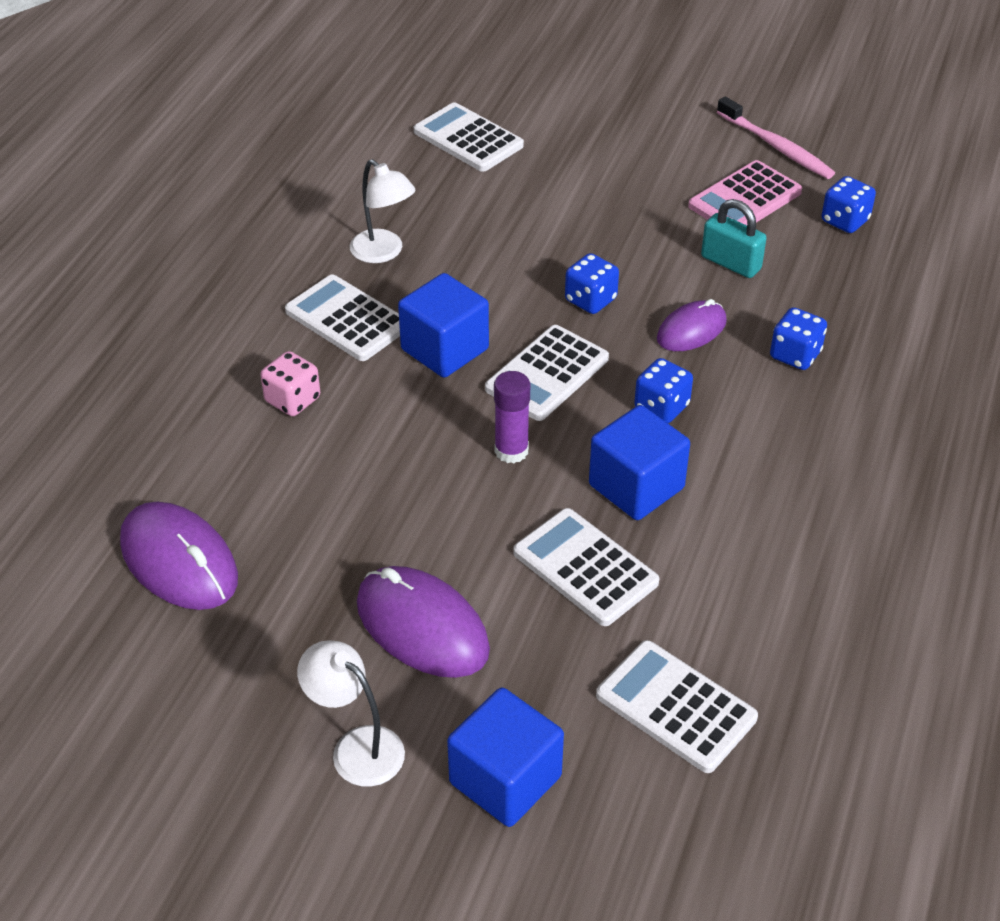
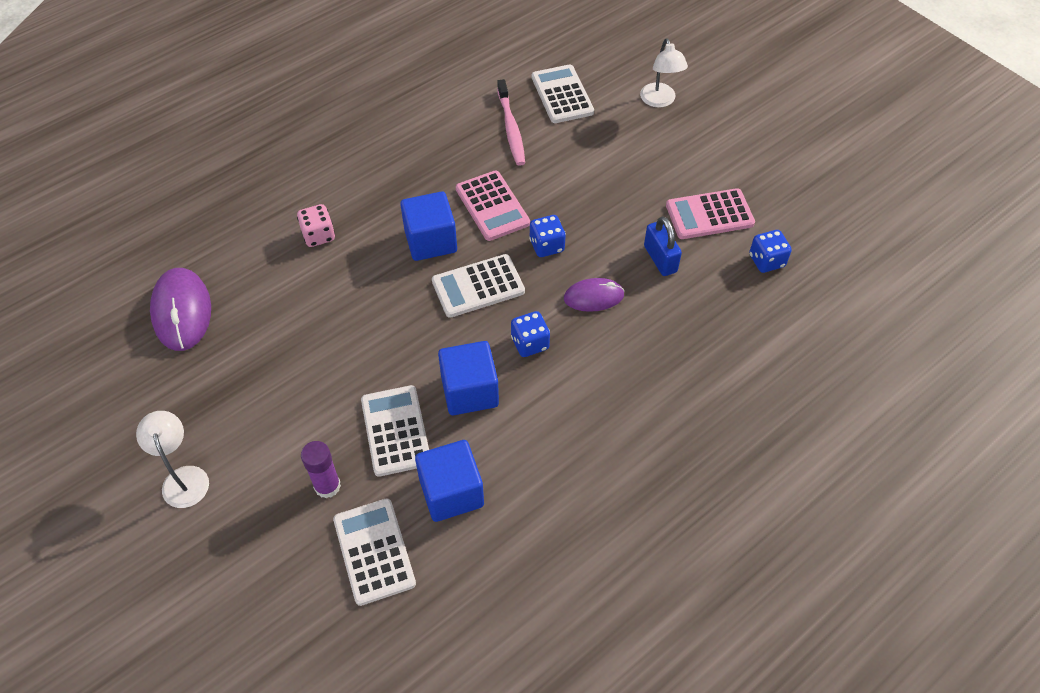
camera: 30 degrees right, 10 degrees up
white calculator [285,274,400,361] -> none
white lamp [350,159,415,263] -> white lamp moved to [640,38,688,108]
purple mouse [357,566,490,678] -> none
blue cube [447,688,564,827] -> blue cube moved to [415,440,484,522]
purple glue stick [494,371,530,463] -> purple glue stick moved to [301,441,341,498]
turquoise padlock [701,199,767,278] -> blue padlock [644,216,682,276]
pink toothbrush [717,96,835,179] -> pink toothbrush moved to [497,79,525,166]
blue dice [770,307,827,370] -> none
none -> pink calculator [456,170,530,241]

